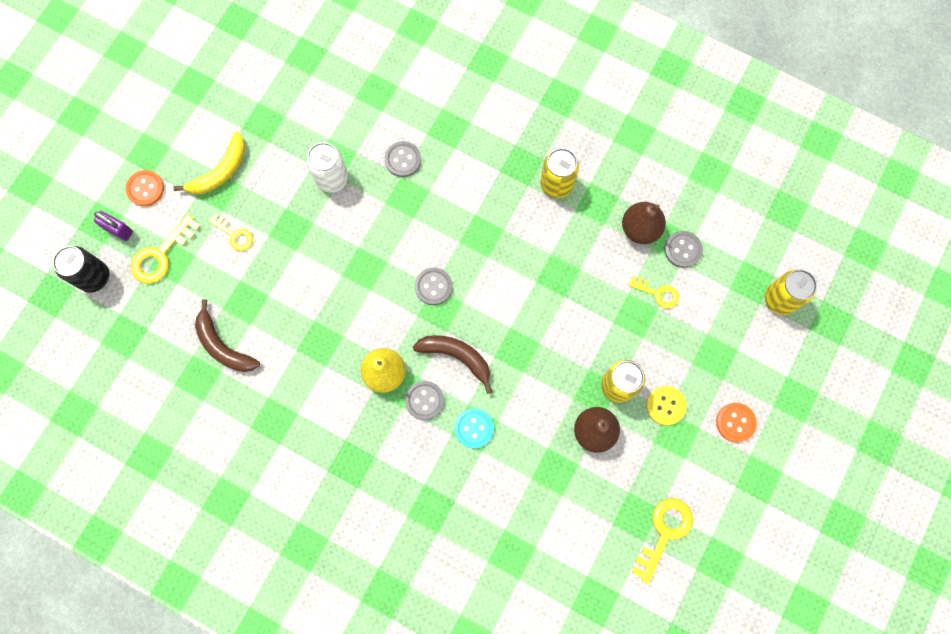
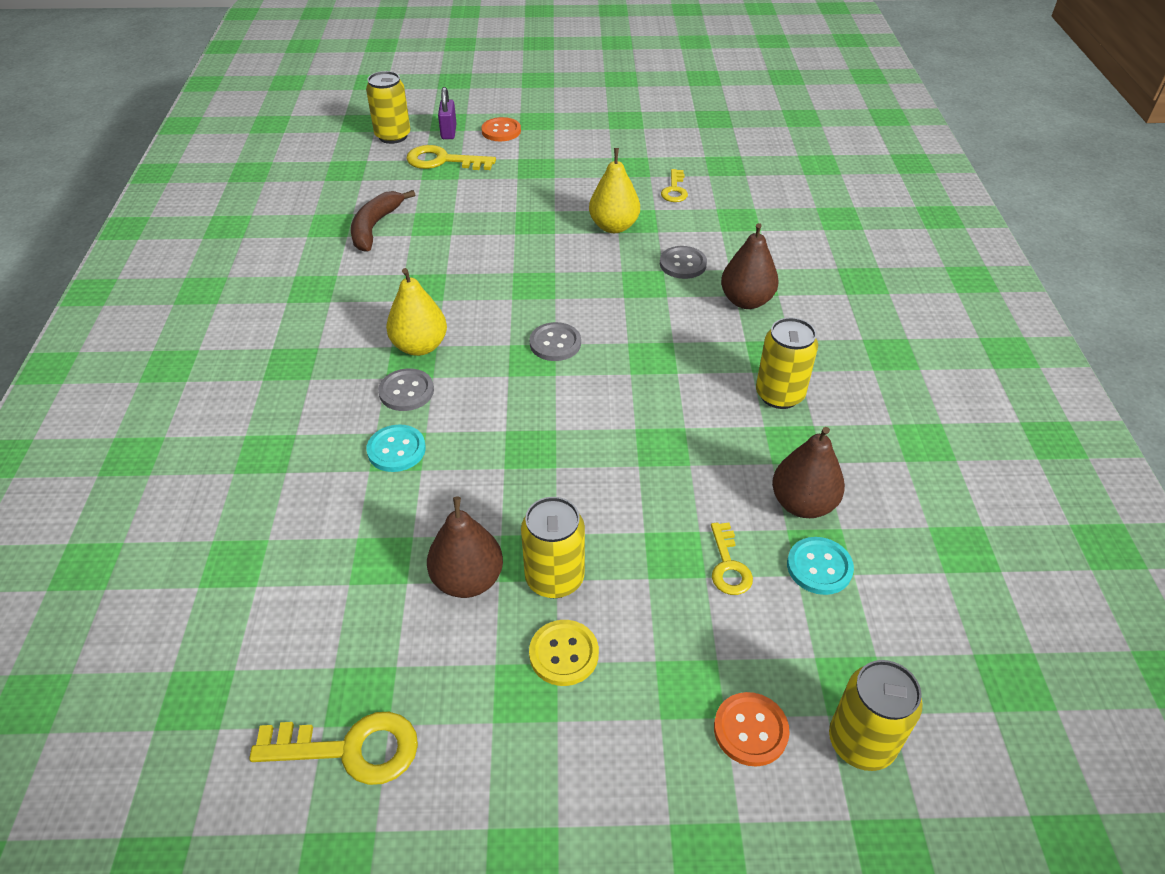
camera: 60 degrees right, 30 degrees down
black can [53,246,109,292] -> yellow can [366,71,410,144]
yellow banana [173,132,246,195] -> none
yellow key [209,213,253,251] -> yellow key moved to [661,169,688,202]
white can [306,142,348,193] -> yellow pear [589,148,640,233]
brown banana [413,335,492,394] -> none
grey button [664,231,703,268] -> turquoise button [787,537,854,595]
orange button [716,403,757,442] -> orange button moved to [714,692,790,767]
none -> brown pear [721,223,779,309]

